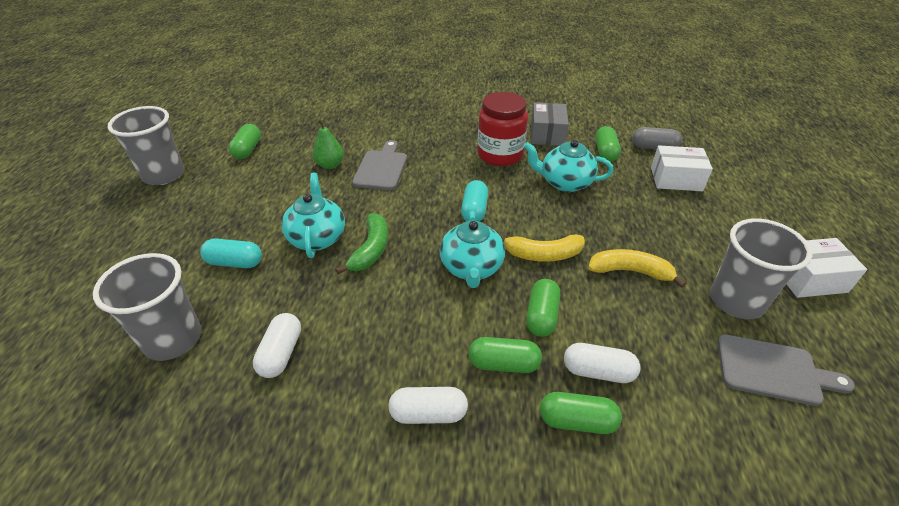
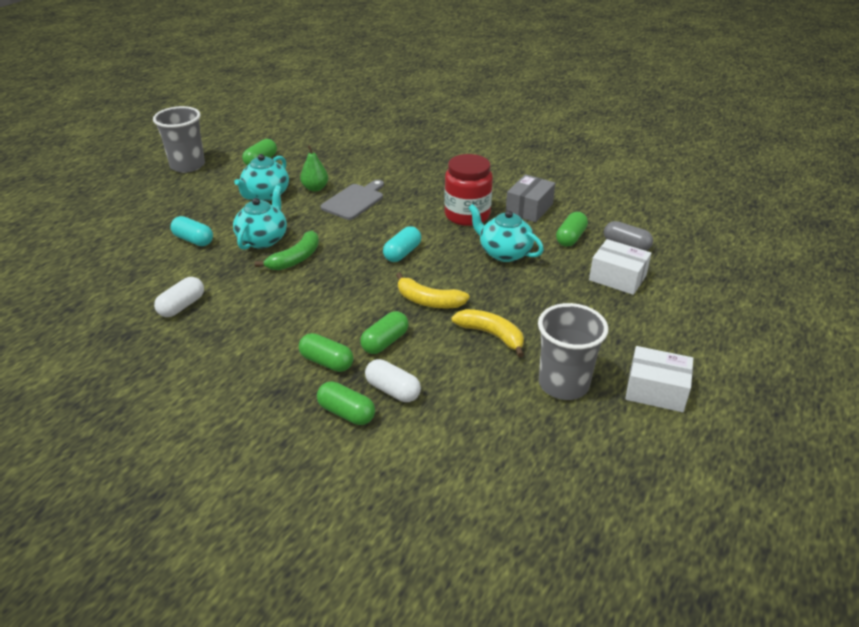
camera: 25 degrees right, 5 degrees down
grey cup [93,253,201,361] -> none
white capsule [389,387,468,424] -> none
turquoise teapot [440,211,505,288] -> turquoise teapot moved to [234,154,289,201]
grey cutting board [717,334,855,406] -> none

